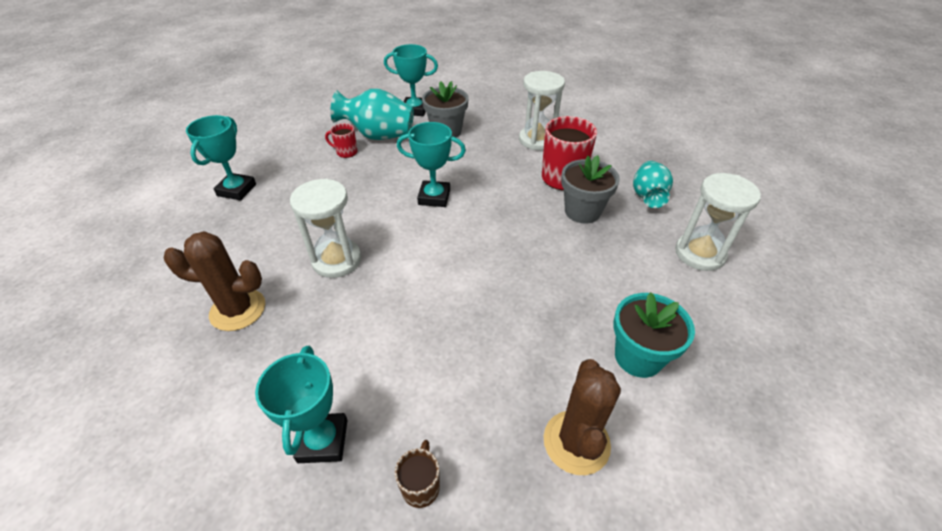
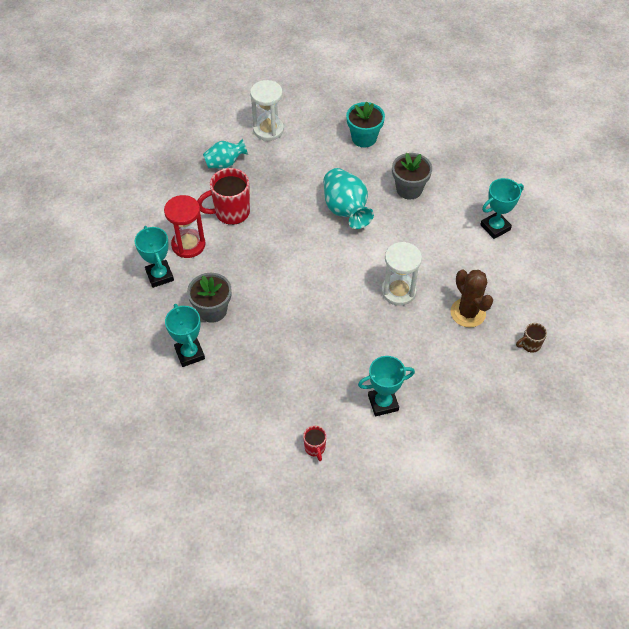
camera: 120 degrees left, 10 degrees up
red mug [325,123,357,158] -> red mug moved to [303,426,327,461]
turquoise vase [330,88,414,140] -> turquoise vase moved to [323,168,374,229]
brown mug [395,440,440,508] -> brown mug moved to [516,323,547,353]
turquoise trophy [397,122,466,207] -> turquoise trophy moved to [135,226,174,288]
white hourglass [519,71,565,150] -> red hourglass [164,195,205,258]
brown cactus [544,359,621,475] -> none
grey flower pot [561,155,620,224] -> grey flower pot moved to [392,153,432,200]

